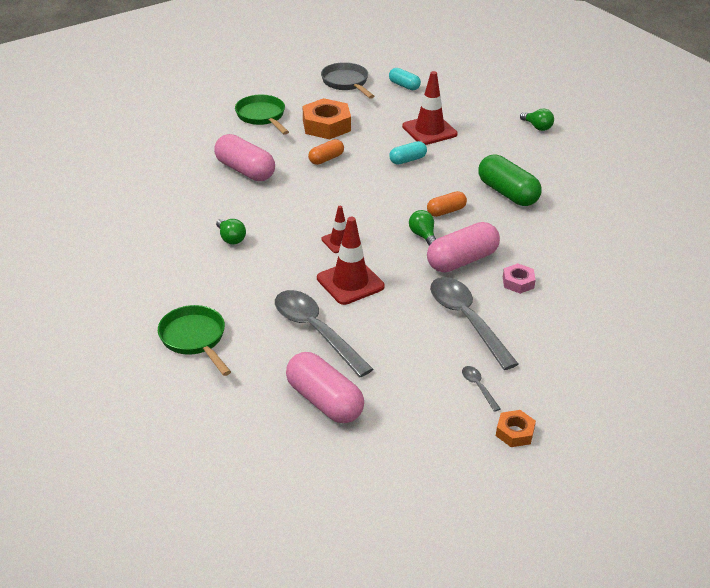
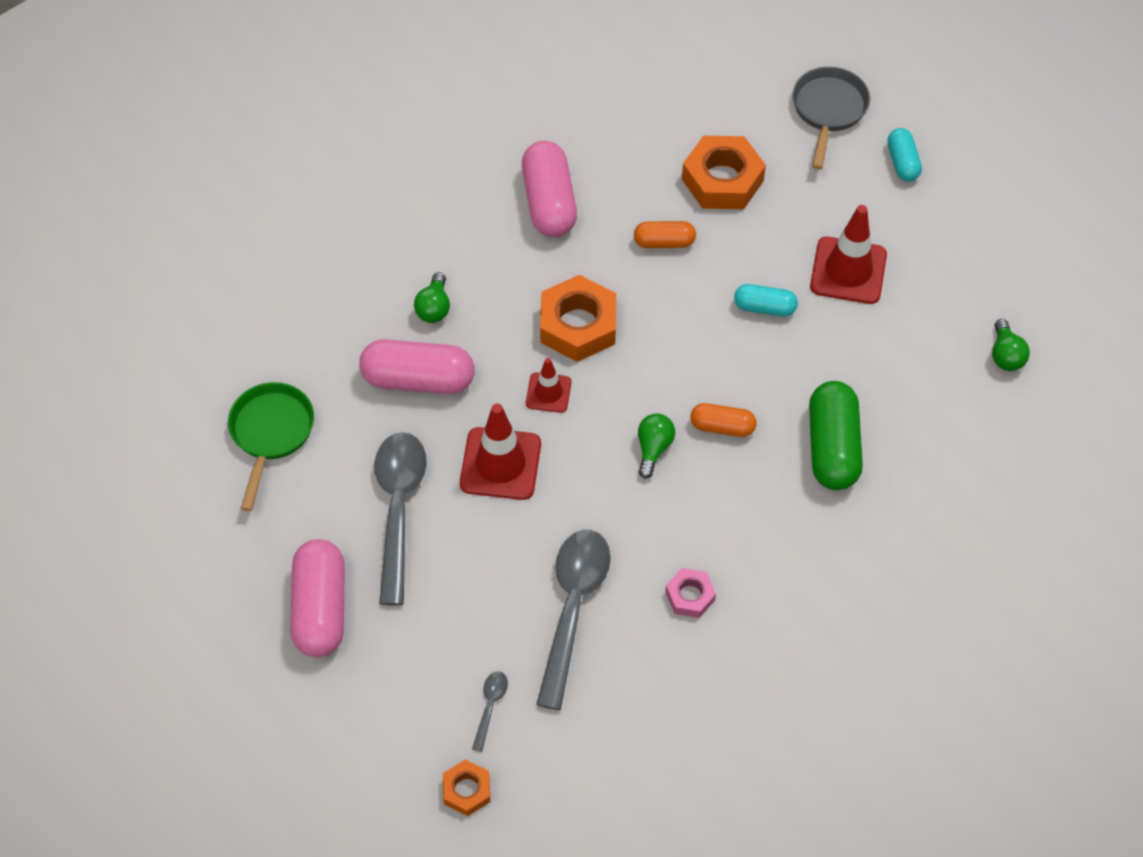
camera: 40 degrees right, 20 degrees up
green pan [235,95,289,135] -> none
pink capsule [427,222,500,273] -> pink capsule moved to [359,339,475,394]
none -> orange nut [540,275,616,362]

